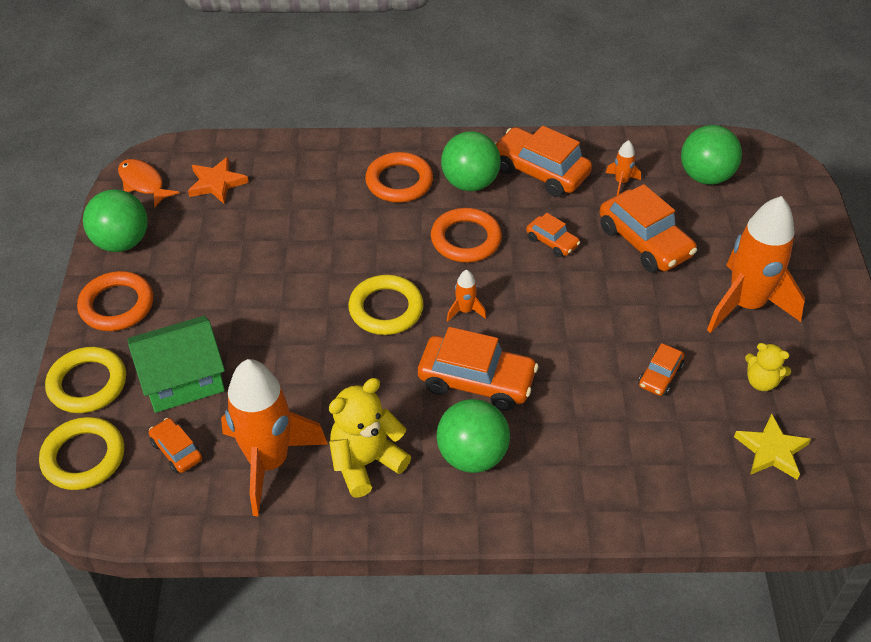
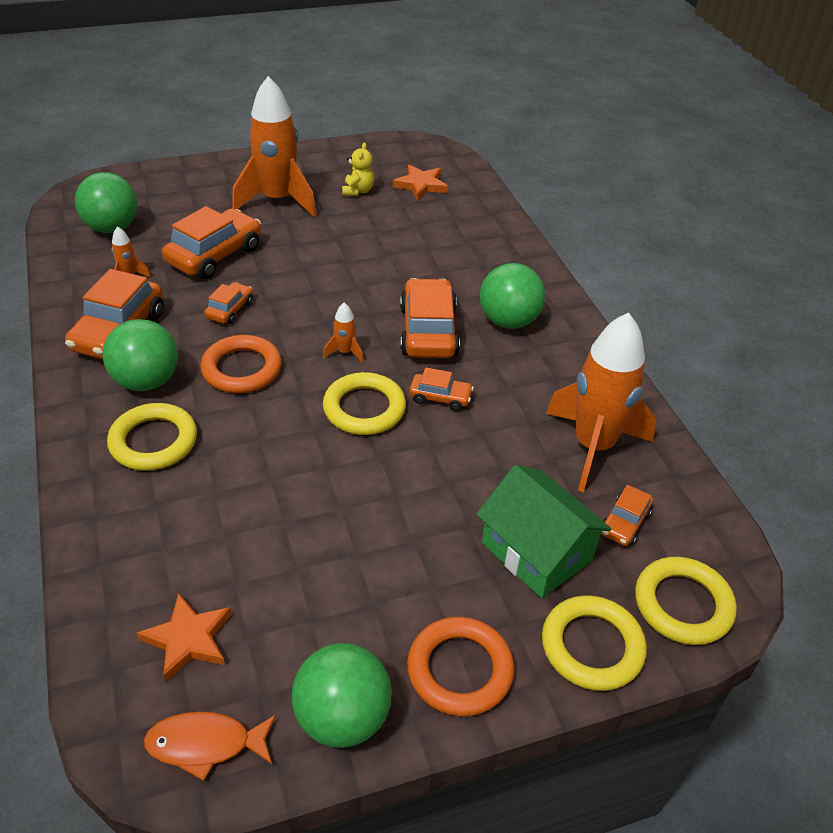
camera: 110 degrees left, 5 degrees down
orange fish [118,159,179,208] -> orange fish turned 60 degrees clockwise [144,712,276,781]
yellow teddy bear [329,378,411,498] -> none
orange ring [365,152,433,202] -> yellow ring [107,403,197,471]
orange car [638,343,684,396] -> orange car moved to [409,367,474,411]
yellow star [734,414,811,480] -> orange star [393,165,448,201]

